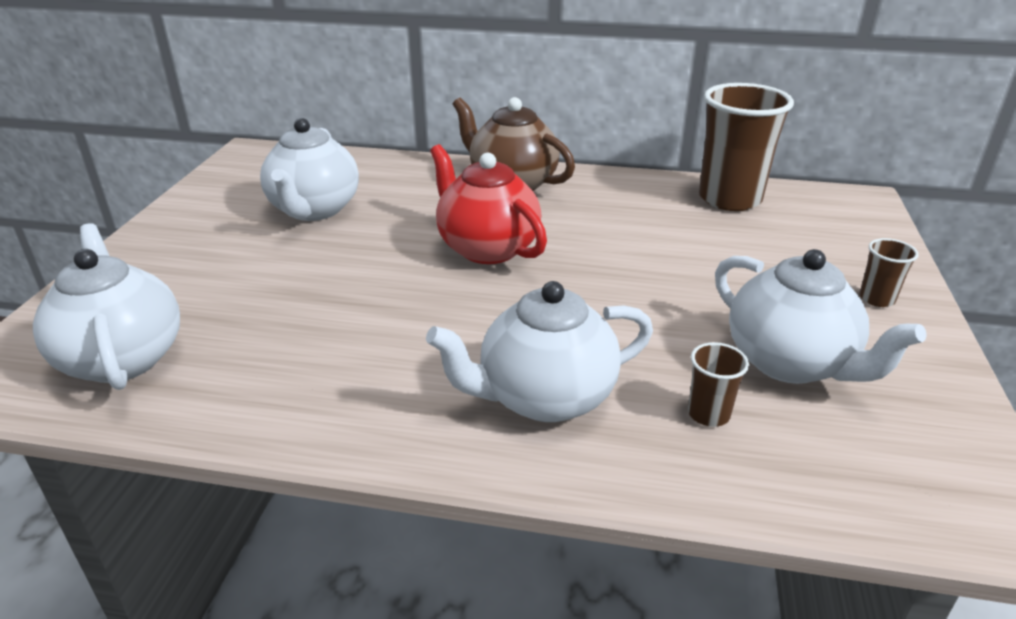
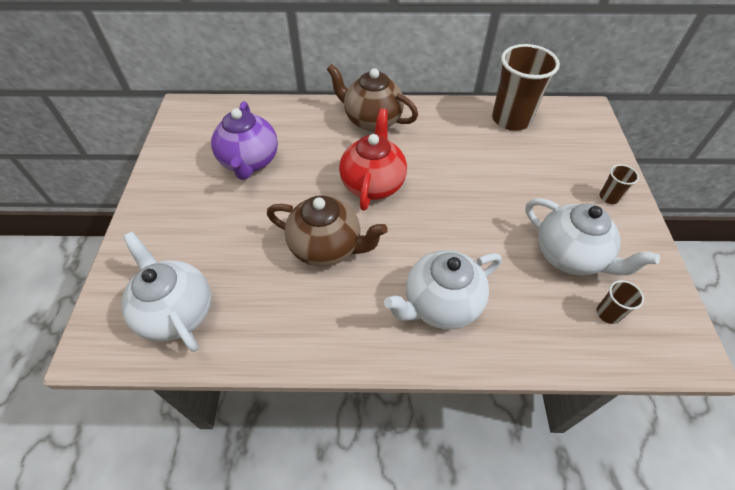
camera: 10 degrees left, 20 degrees up
white teapot [260,118,359,221] -> purple teapot [211,101,278,180]
red teapot [430,144,547,264] -> red teapot turned 60 degrees clockwise [339,108,407,211]
brown cup [688,342,749,427] -> brown cup moved to [597,280,644,324]
none -> brown teapot [267,195,388,267]

